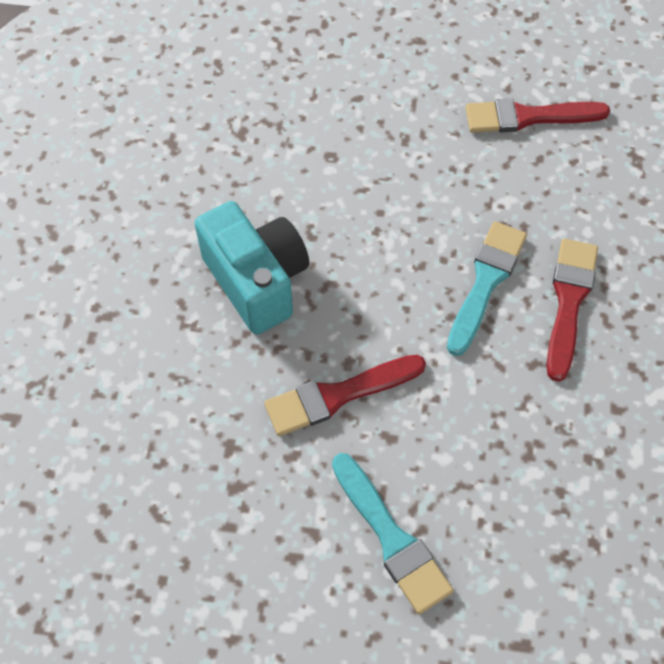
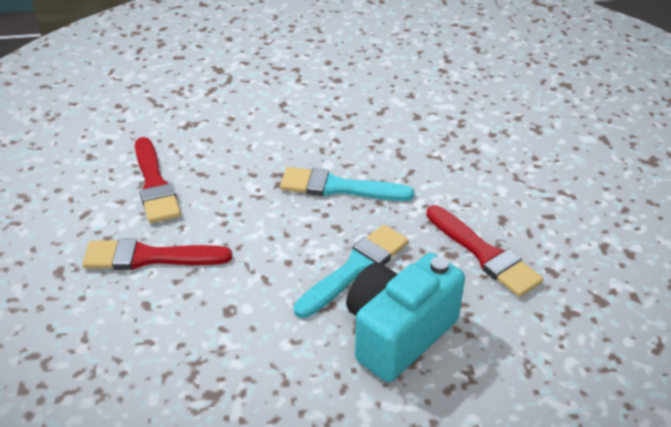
camera: 105 degrees left, 20 degrees down
turquoise brush [332,453,453,614] -> turquoise brush moved to [294,225,409,318]
red brush [547,239,598,382] -> red brush moved to [82,238,232,270]

